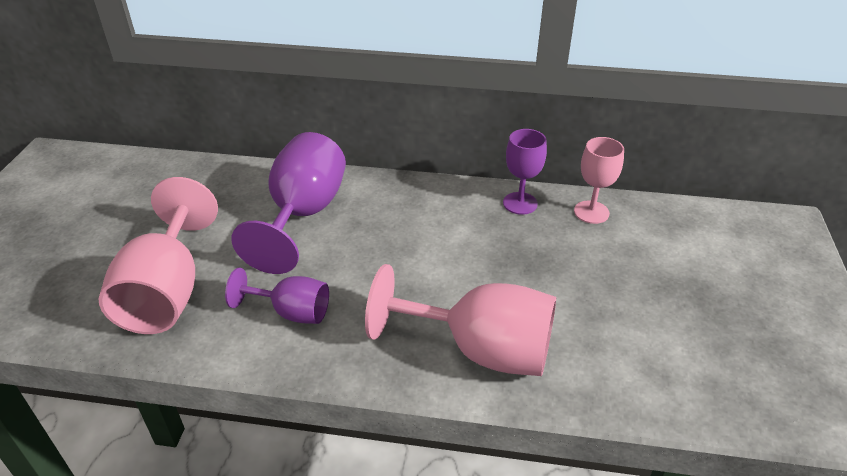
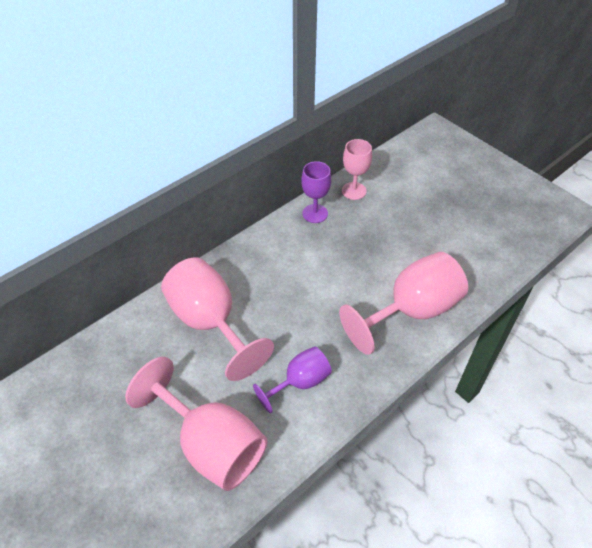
camera: 50 degrees left, 10 degrees up
purple goblet [231,132,346,274] -> pink goblet [161,257,274,381]

